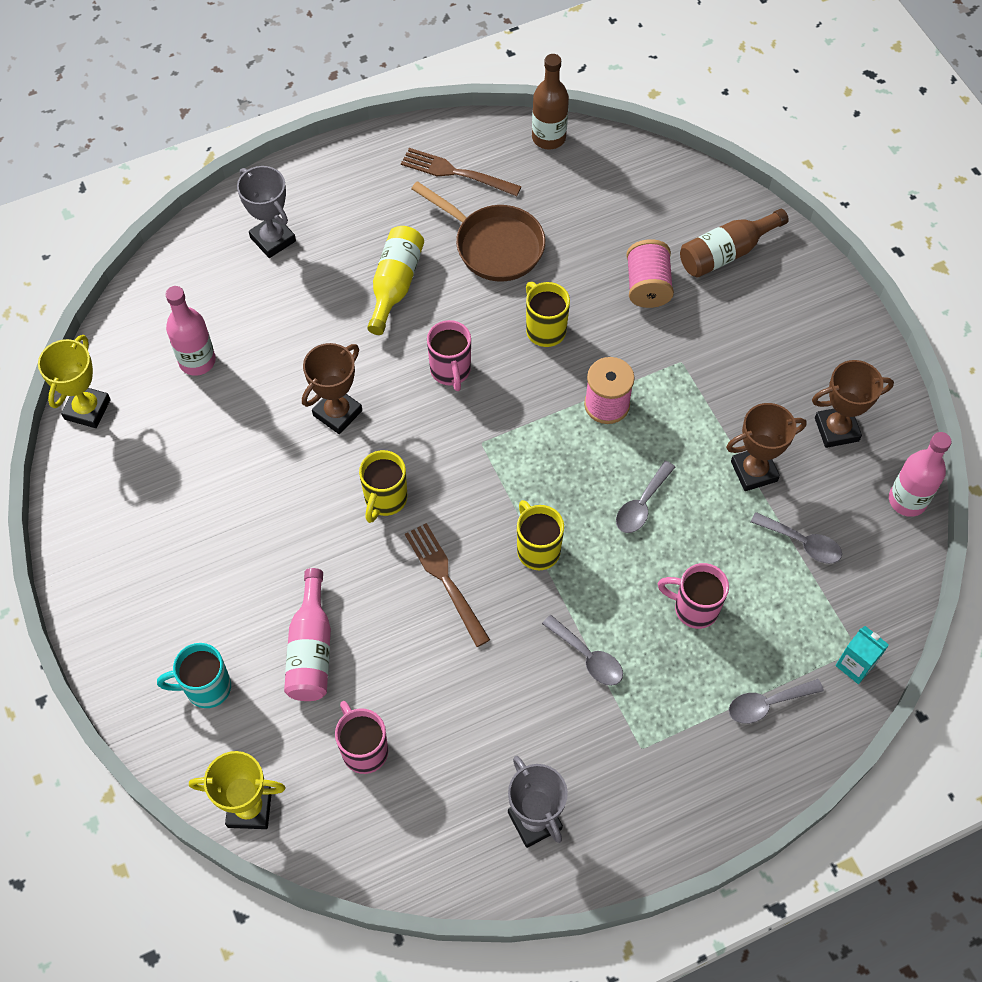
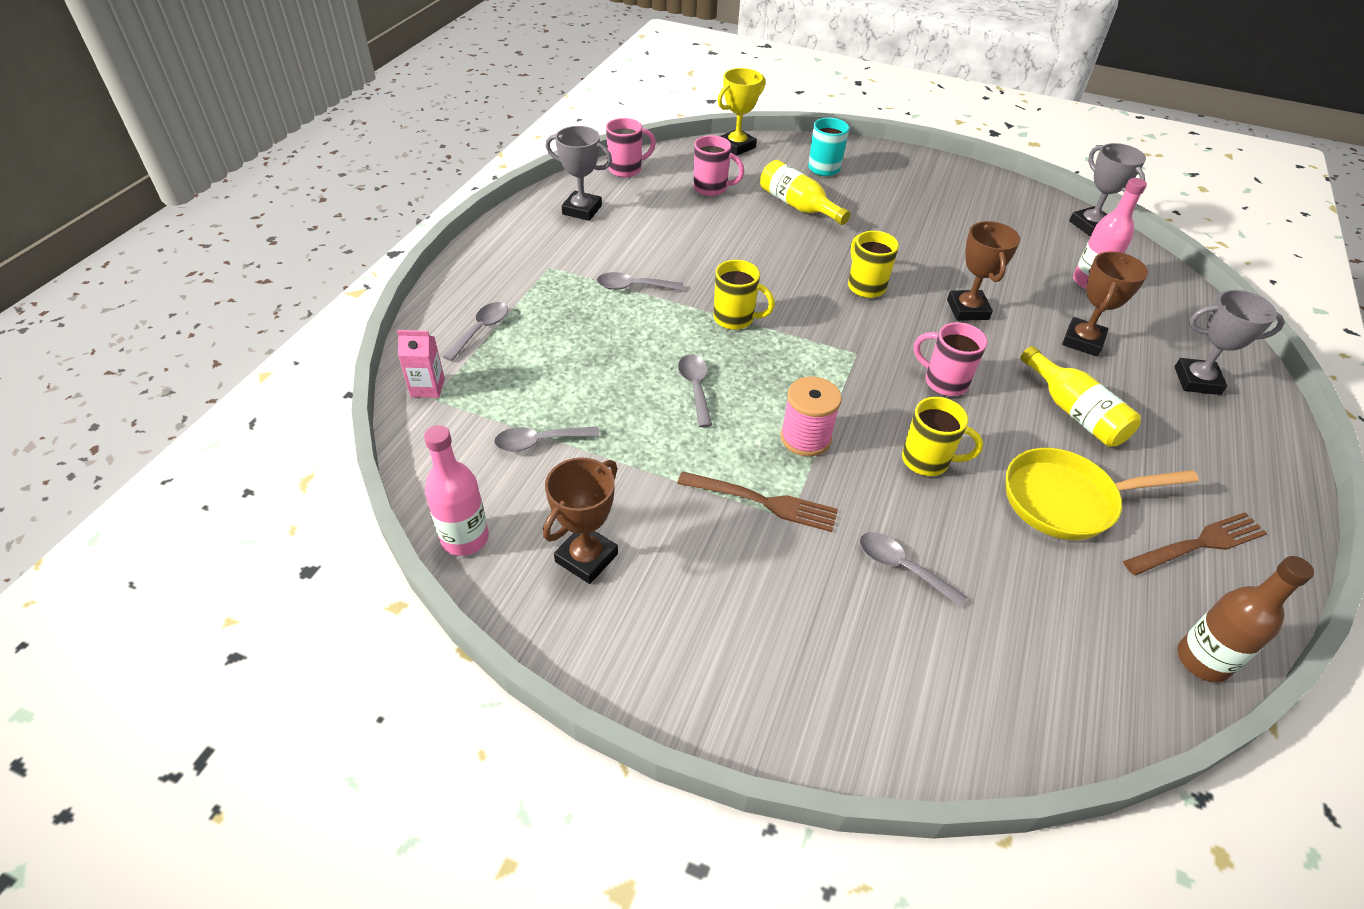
camera: 135 degrees right, 15 degrees down
yellow trophy [38,335,111,428] -> grey trophy [1069,143,1146,236]
pink bottle [284,568,331,701] -> yellow bottle [760,160,851,225]
brown fork [405,523,490,647] -> brown fork moved to [677,471,838,532]
brown pan [411,181,545,282] -> yellow pan [1006,448,1199,540]
pink spool [626,239,674,308] -> grey spoon [859,532,967,607]
pink mug [658,563,729,629] -> pink mug moved to [606,118,656,178]
brown bottle [680,209,789,278] -> none
brown trophy [726,403,807,491] -> brown trophy moved to [1062,251,1148,356]
turquoise carton [835,626,889,684] -> pink carton [397,330,445,398]

